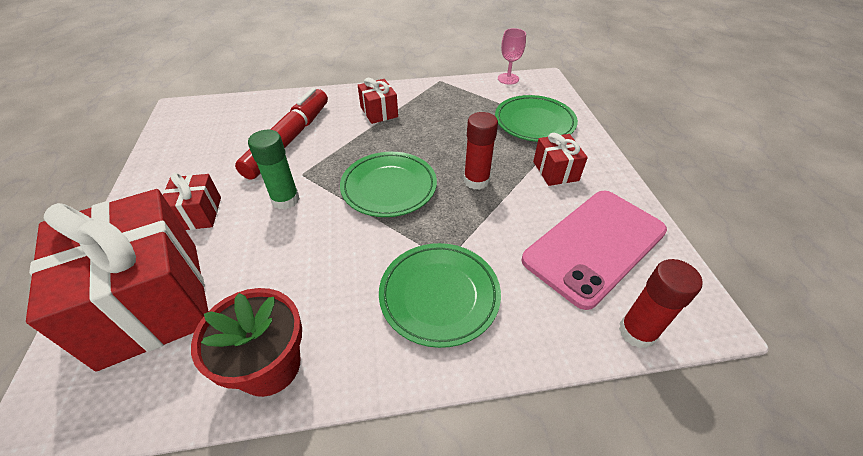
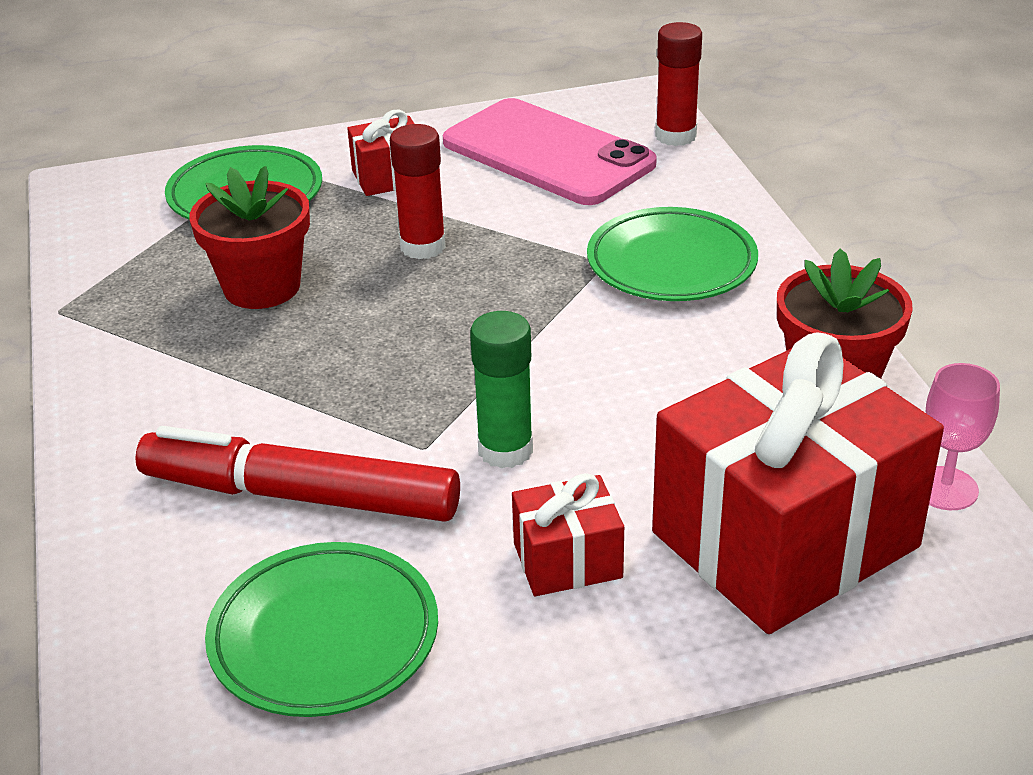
camera: 95 degrees left, 10 degrees down
green plate [340,152,437,217] -> green plate moved to [205,542,438,717]
red gift [358,78,398,124] -> none
pink goblet [498,28,526,85] -> pink goblet moved to [926,363,1000,510]
none -> red flower pot [189,166,310,309]

